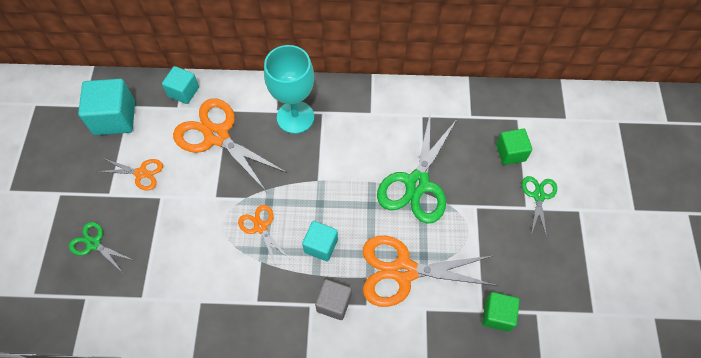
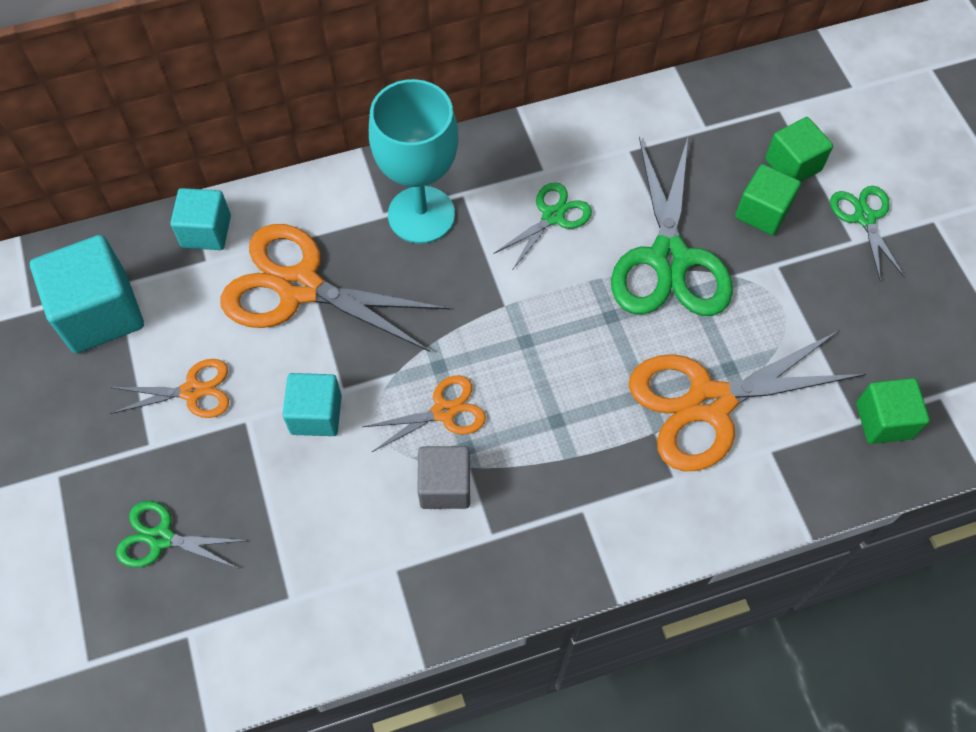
camera: 20 degrees left, 0 degrees up
orange scissors [238,205,288,267] -> orange scissors turned 120 degrees clockwise [363,375,486,452]
turquoise cube [302,221,338,262] -> turquoise cube moved to [282,373,342,436]
grey cube [315,279,351,320] -> grey cube moved to [417,446,470,509]
none -> green scissors [493,182,592,269]
none -> green cube [735,164,801,235]

